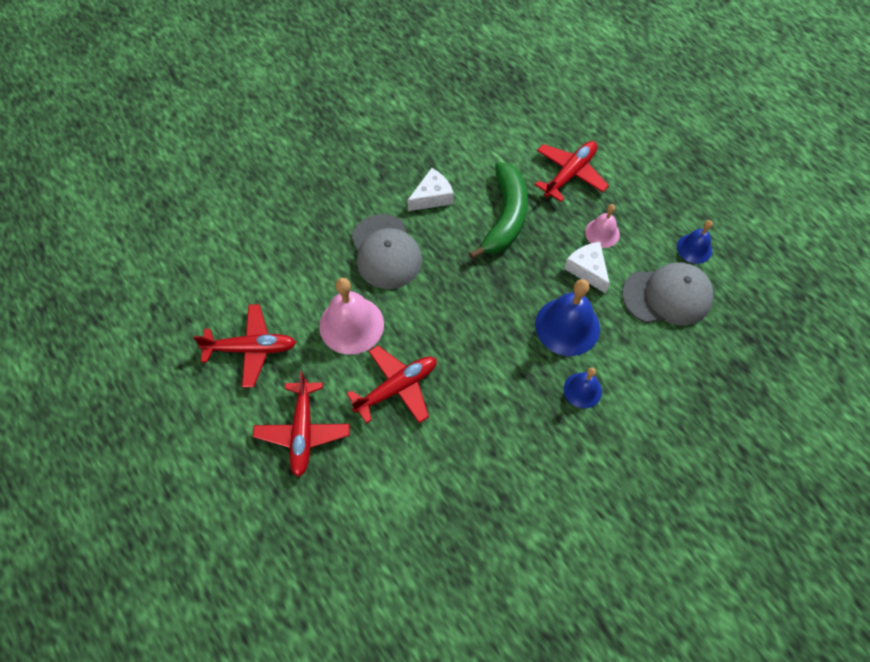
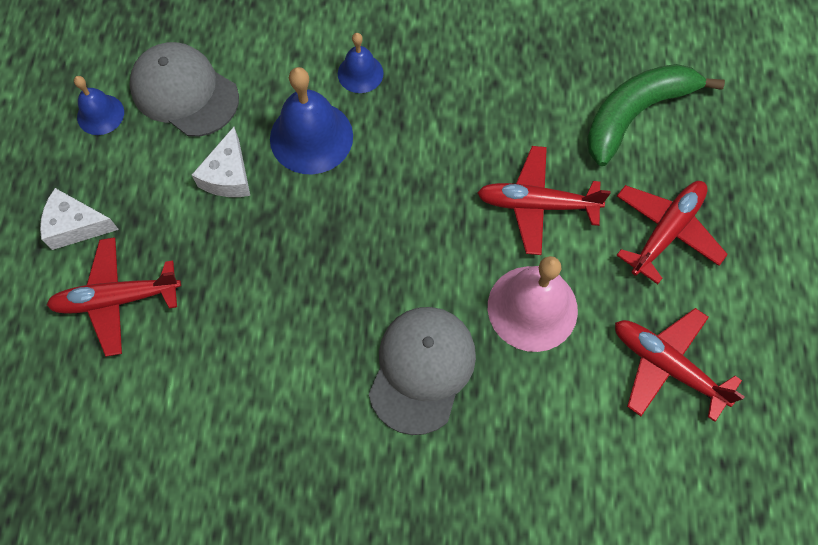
camera: 140 degrees left, 5 degrees up
white cheese [407,168,454,211] -> white cheese moved to [40,188,119,250]
green banana [469,162,528,259] -> green banana moved to [587,64,725,166]
pink bell [585,204,620,248] -> none

